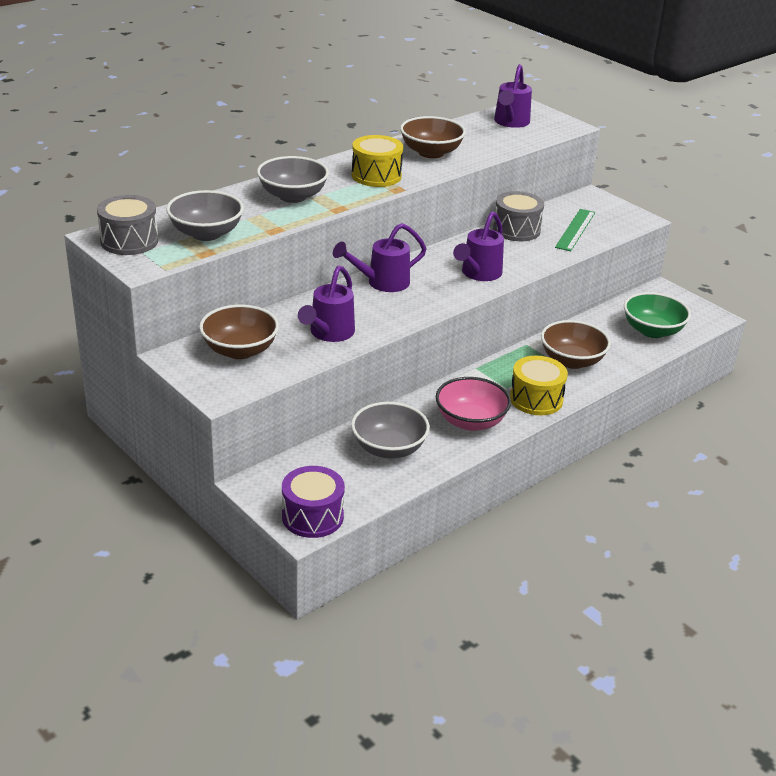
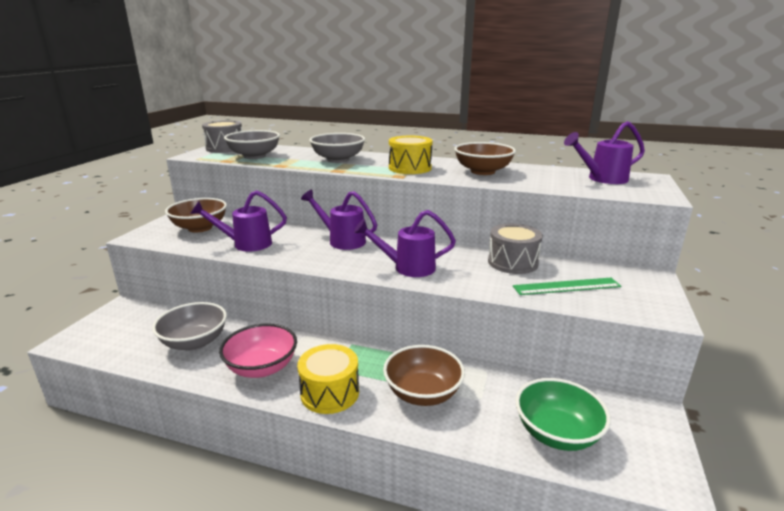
camera: 60 degrees right, 10 degrees down
purple drum [282,466,345,538] -> none

